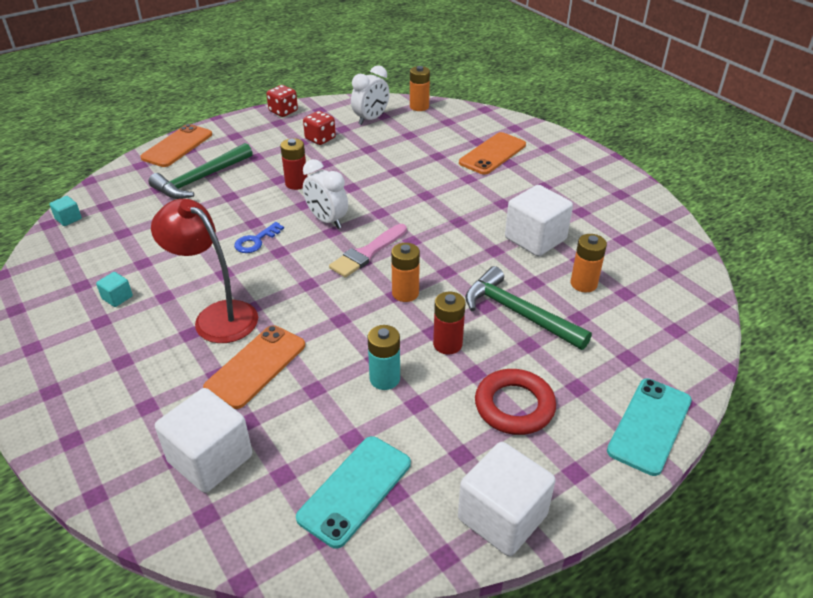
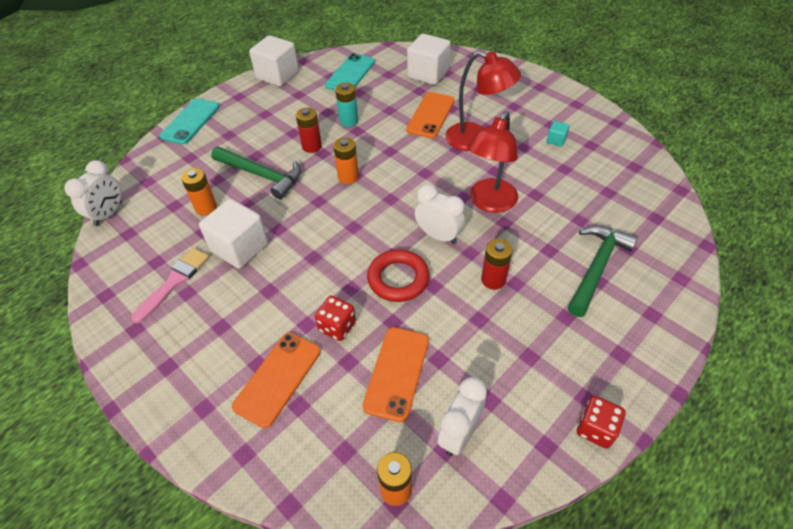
camera: 170 degrees right, 10 degrees up
turquoise cube [49,196,82,226] -> none
orange phone [140,124,212,167] -> orange phone moved to [362,327,429,422]
blue key [234,222,284,253] -> red lamp [467,111,518,213]
red dice [303,111,336,145] -> red dice moved to [315,296,356,341]
pink brush [329,224,407,278] -> pink brush moved to [131,248,209,323]
red ring [475,369,556,435] -> red ring moved to [367,249,430,302]
none -> white clock [64,160,122,226]

